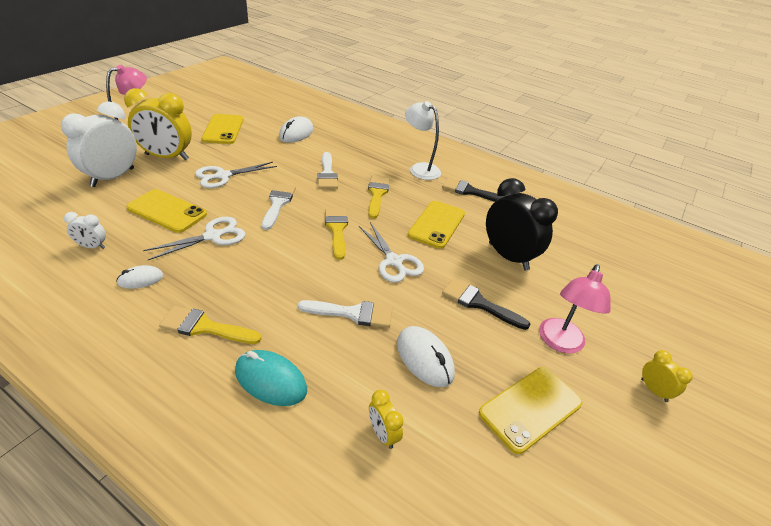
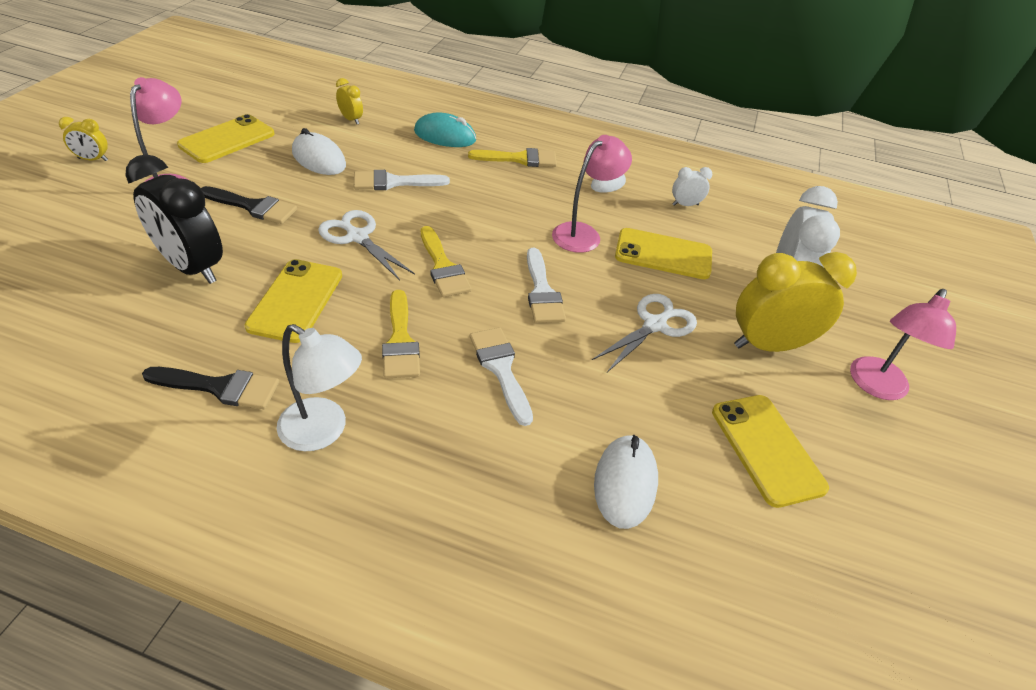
camera: 165 degrees right, 5 degrees up
white scissors [143,217,245,260] -> pink lamp [552,135,632,253]
yellow clock [641,350,693,402] -> yellow clock turned 45 degrees counterclockwise [59,117,108,161]

